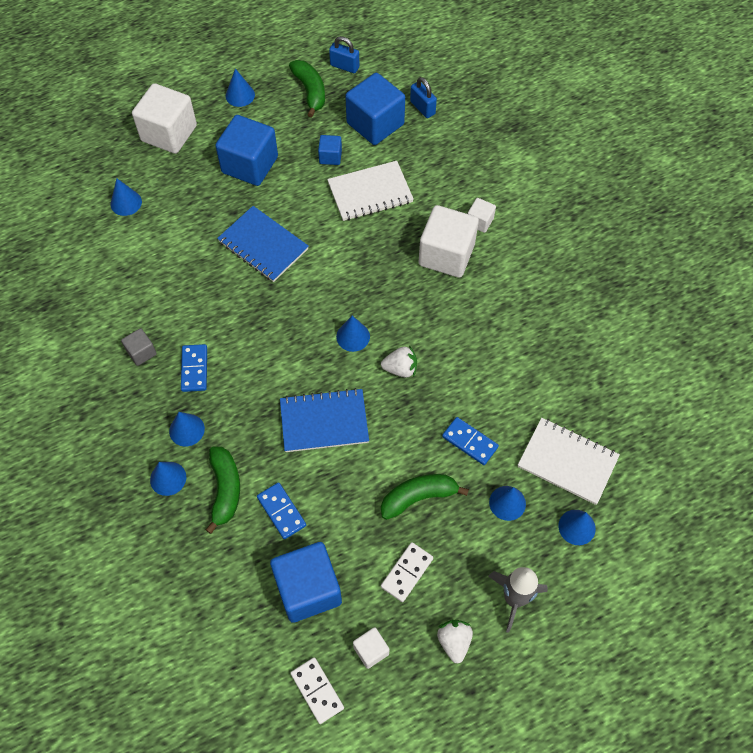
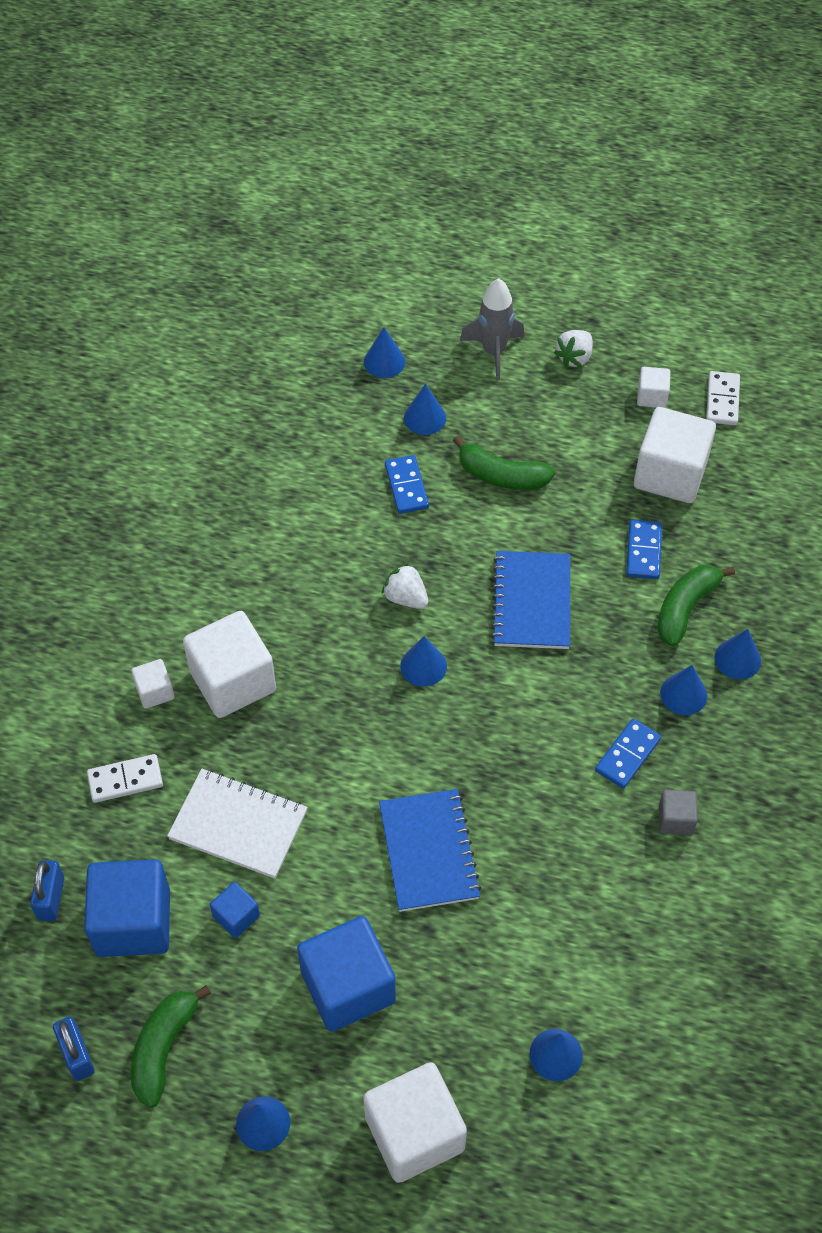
camera: 140 degrees left, 5 degrees down
blue cube [270,542,342,623] -> white cube [634,407,716,503]
blue notebook [280,388,369,452] -> blue notebook turned 60 degrees clockwise [491,551,570,649]
white domino [381,542,433,602] -> white domino moved to [87,754,163,803]
white notebook [518,418,620,505] -> none

